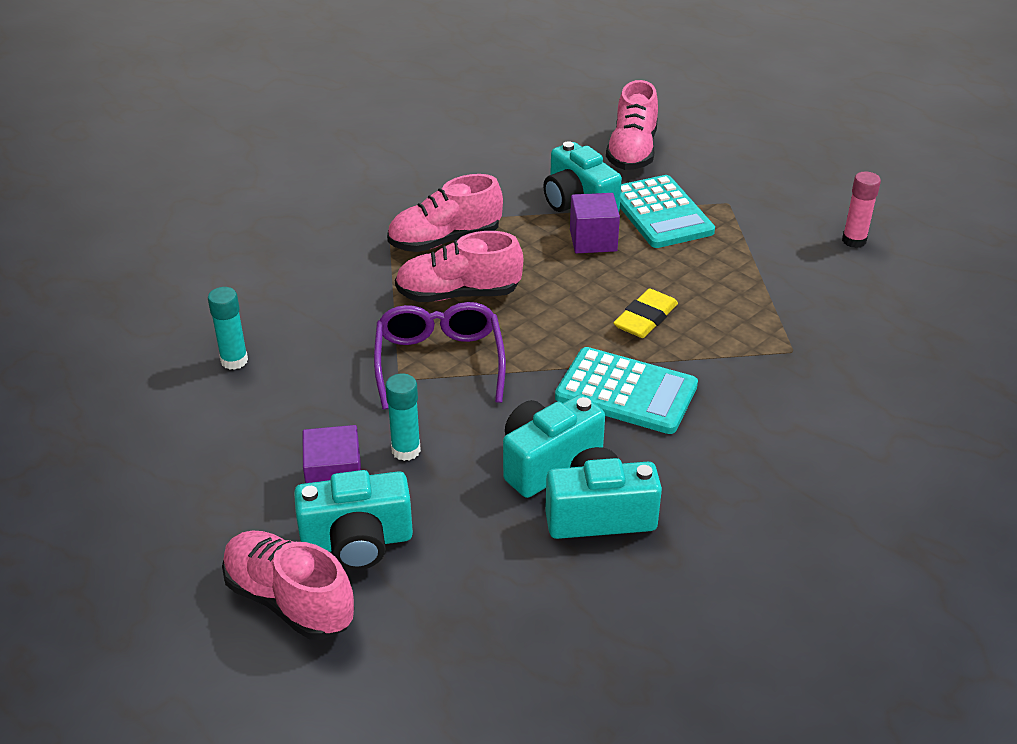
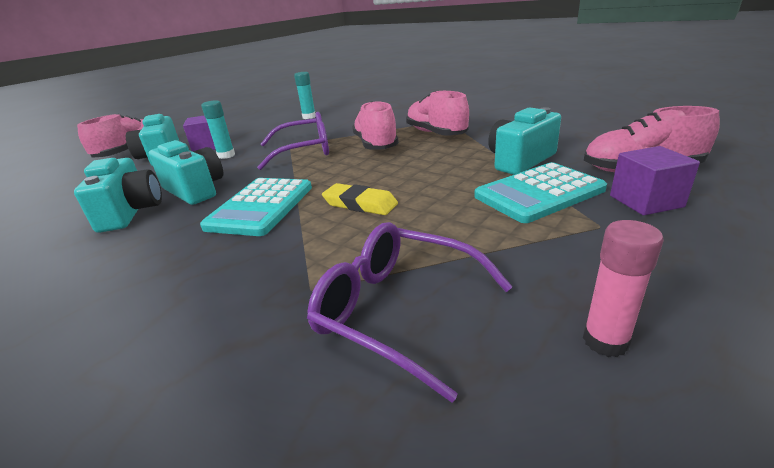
camera: 85 degrees right, 10 degrees down
purple cube [570,193,620,253] -> purple cube moved to [610,146,700,215]
none -> purple glasses [307,222,513,402]

